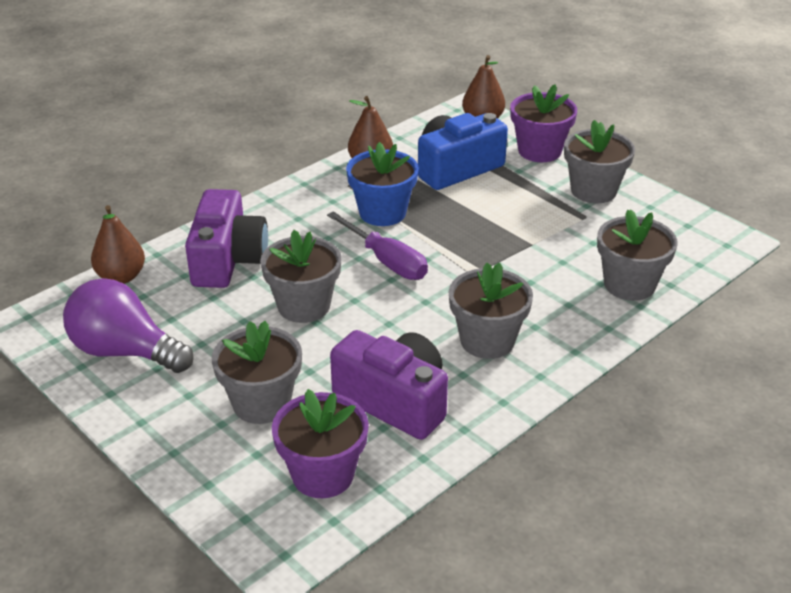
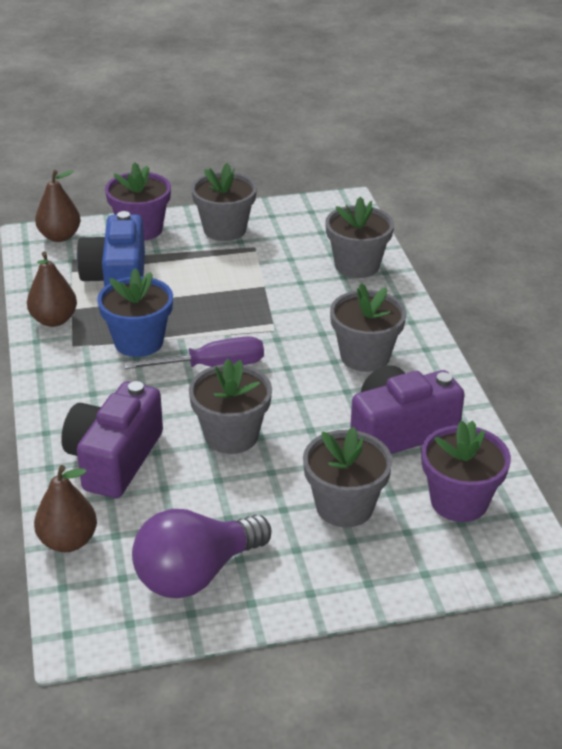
camera: 60 degrees left, 0 degrees up
purple camera [185,189,268,288] -> purple camera turned 105 degrees counterclockwise [61,381,163,498]

